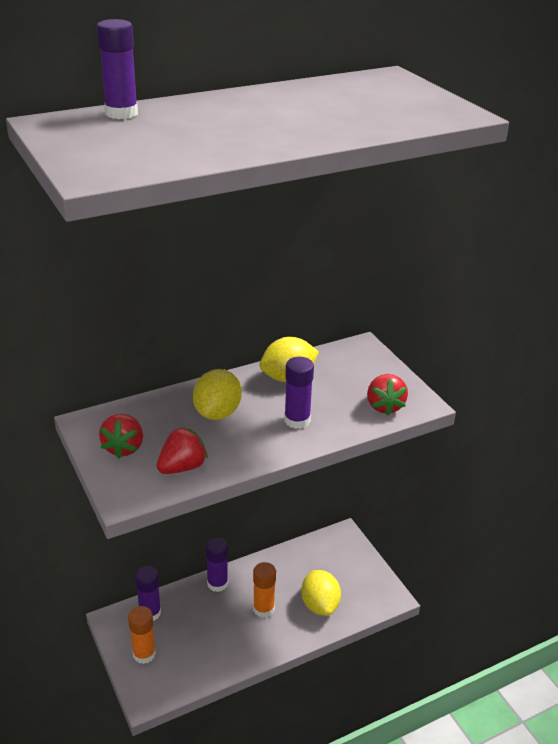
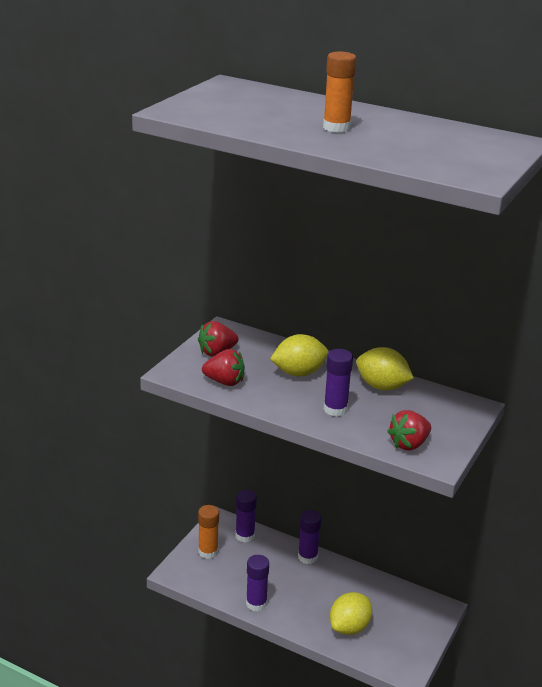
camera: 55 degrees right, 5 degrees down
purple glue stick [97,19,138,119] -> purple glue stick moved to [246,555,269,611]
orange glue stick [253,562,276,618] -> orange glue stick moved to [323,51,357,133]

